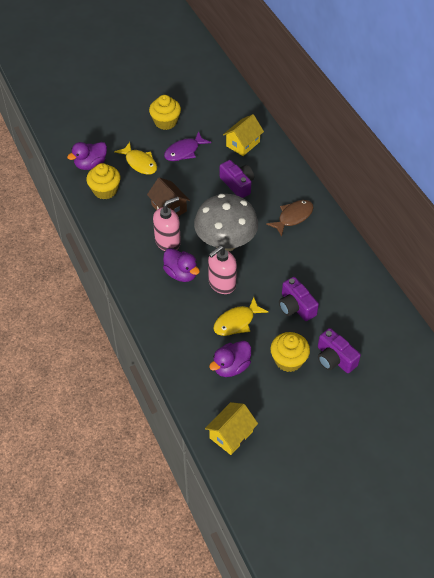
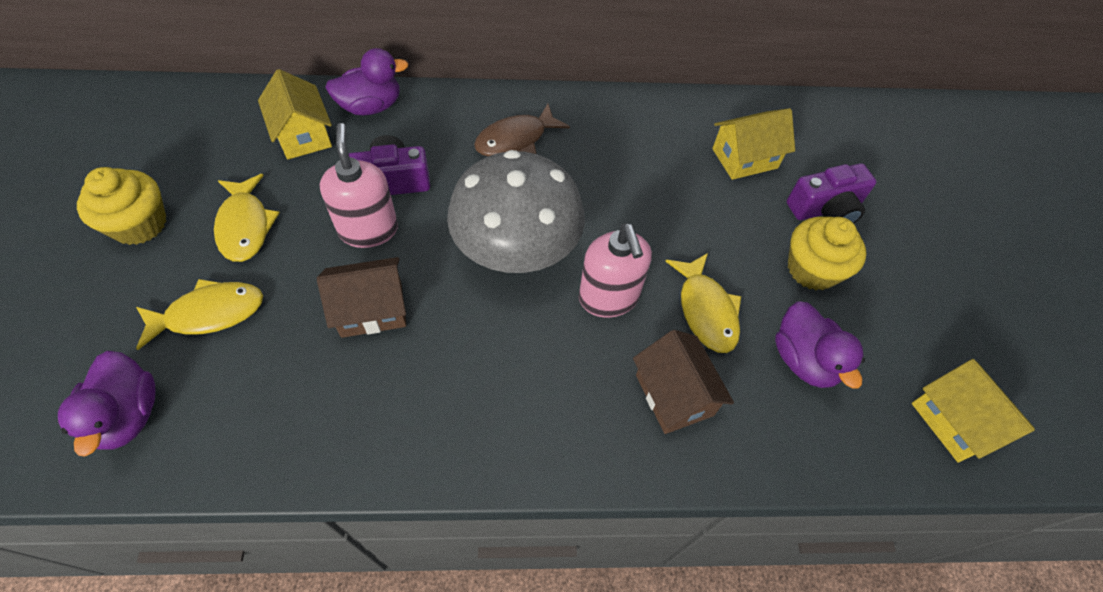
camera: 70 degrees left, 5 degrees up
yellow cupcake [86,163,121,199] -> none
pink soap dispenser [153,197,181,251] -> pink soap dispenser moved to [320,123,398,248]
purple duck [163,248,200,282] -> purple duck moved to [325,48,408,115]
purple fish [164,132,211,161] -> yellow fish [214,174,280,262]
brown fish [266,200,314,236] -> brown fish turned 105 degrees counterclockwise [474,104,570,156]
purple camera [279,277,319,321] -> none
none -> brown house [633,330,734,434]
none -> yellow house [712,108,795,180]

